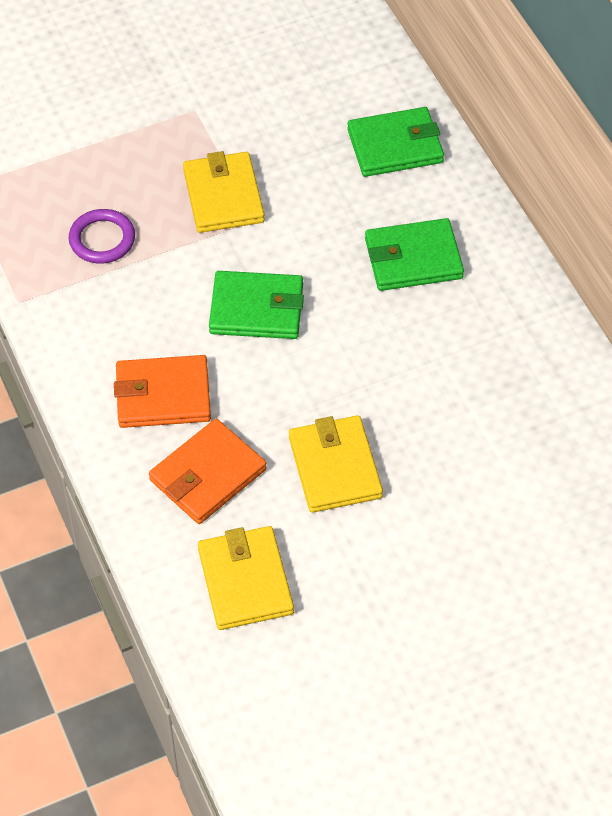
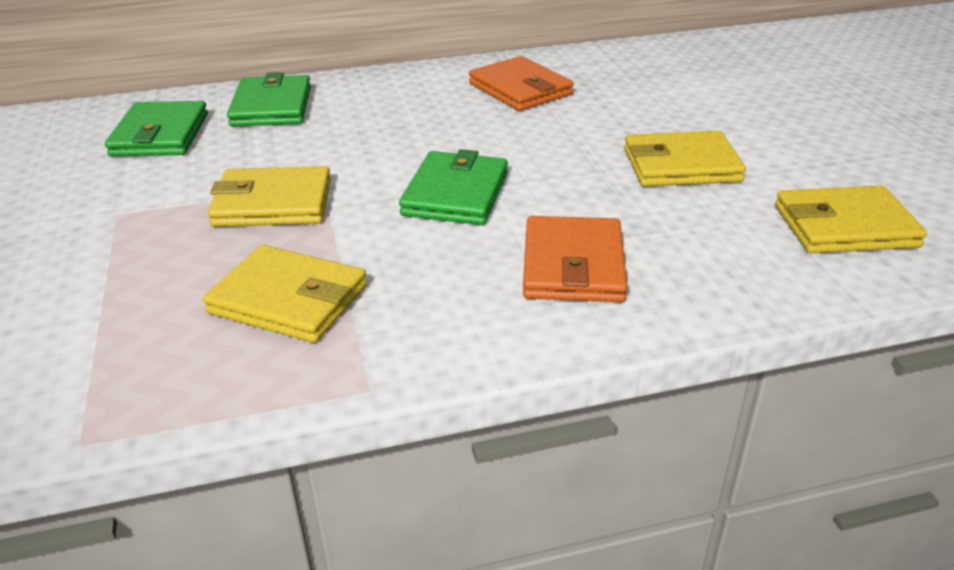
camera: 80 degrees left, 20 degrees down
purple ring [69,209,135,264] -> yellow wallet [203,245,367,343]
orange wallet [149,419,267,524] -> orange wallet moved to [469,56,574,111]
green wallet [365,218,464,291] -> green wallet moved to [105,101,208,156]

